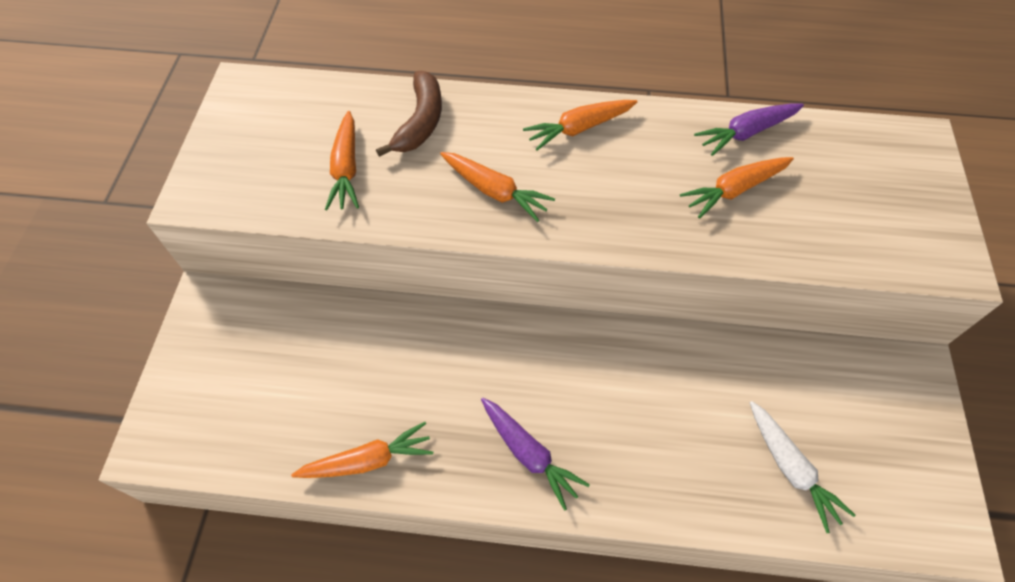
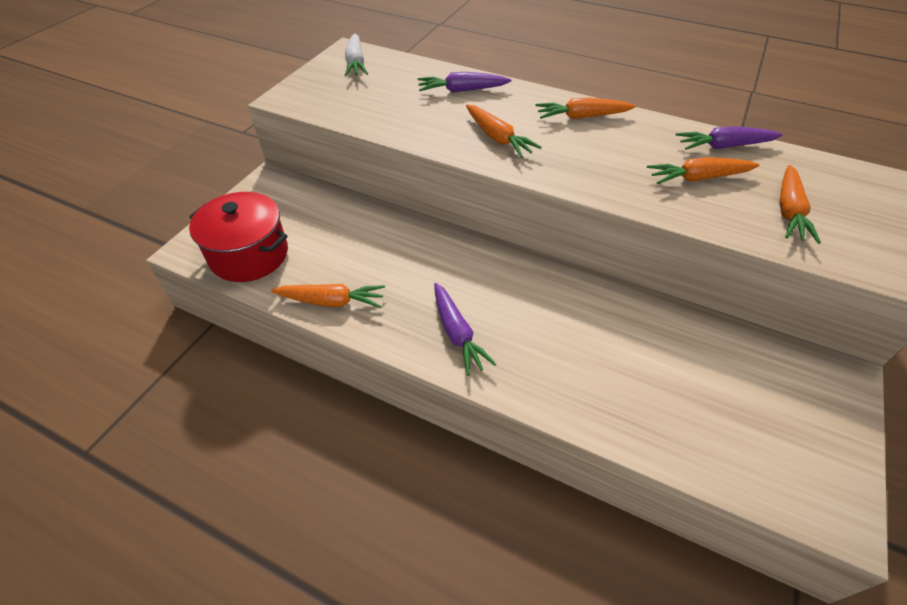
camera: 20 degrees right, 10 degrees down
orange carrot [325,111,359,210] -> orange carrot moved to [779,165,821,244]
brown banana [376,71,442,157] -> purple carrot [418,72,512,93]
white carrot [750,401,856,533] -> white carrot moved to [344,33,368,76]
none -> red pot [189,192,288,282]

